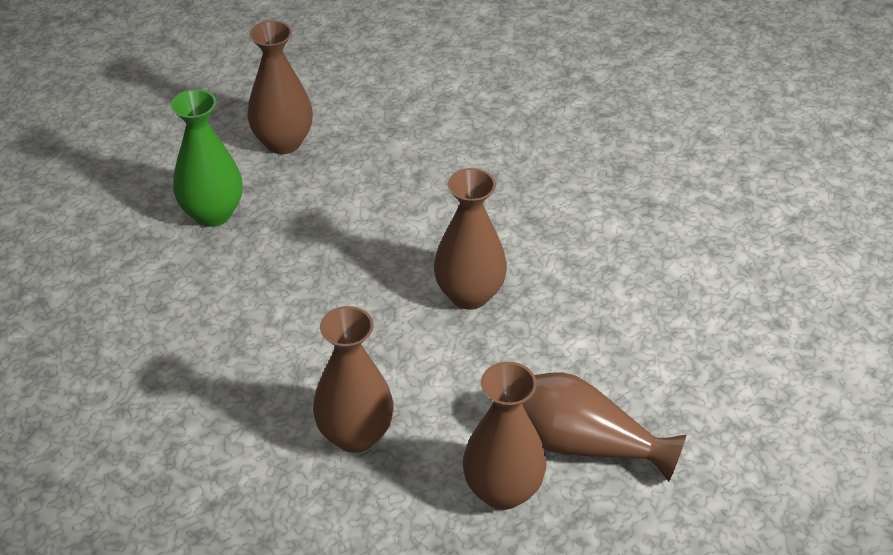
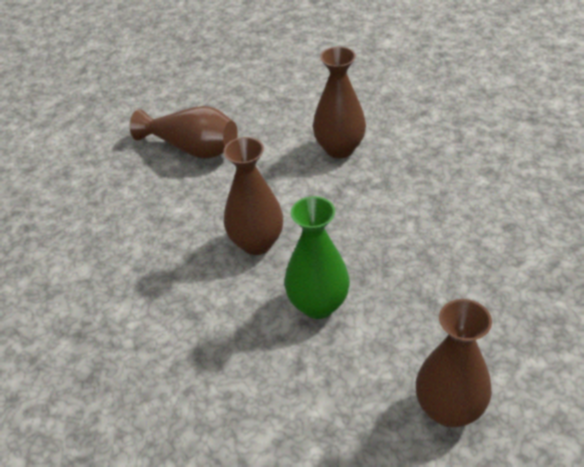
camera: 175 degrees left, 0 degrees up
green vase [171,89,243,227] -> green vase moved to [284,196,350,319]
brown vase [463,362,546,510] -> none

